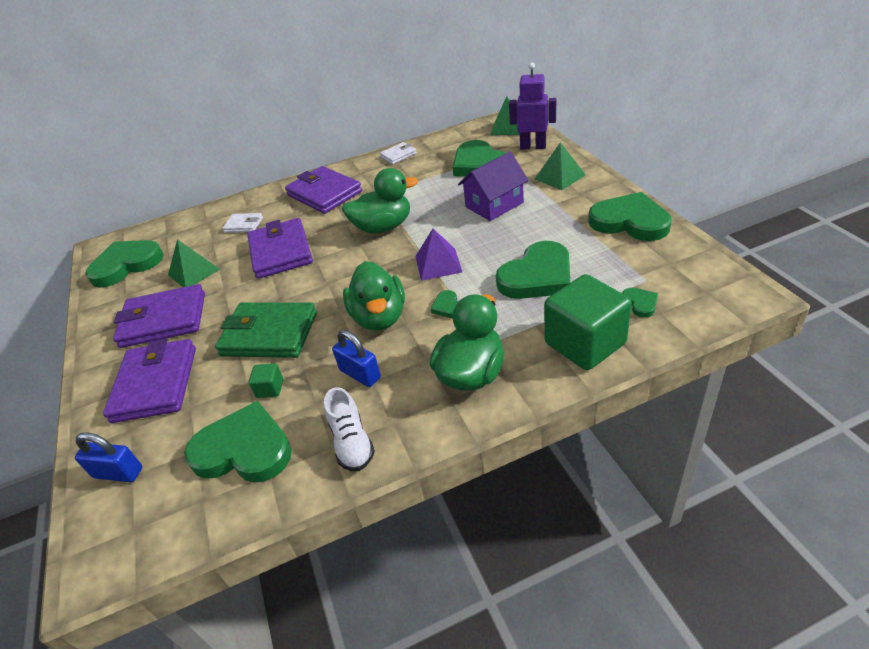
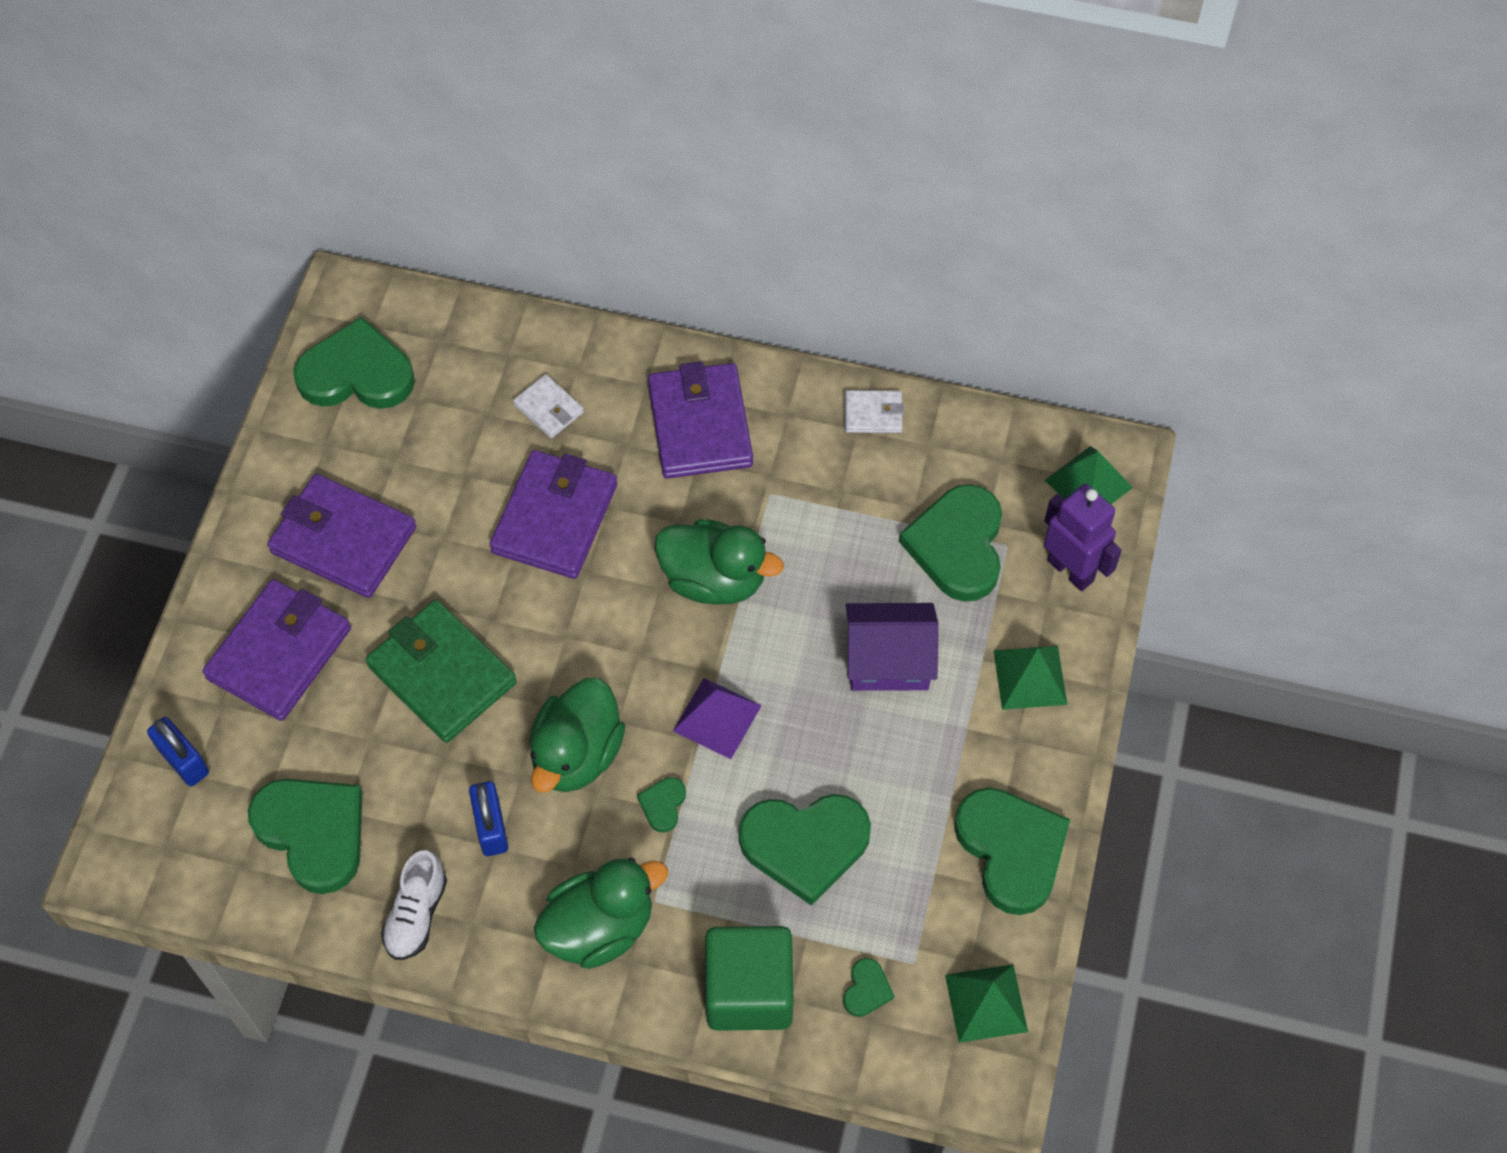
camera: 30 degrees right, 20 degrees up
green pyramid [168,239,220,287] -> green pyramid moved to [945,964,1028,1043]
green cube [249,363,283,398] -> none

